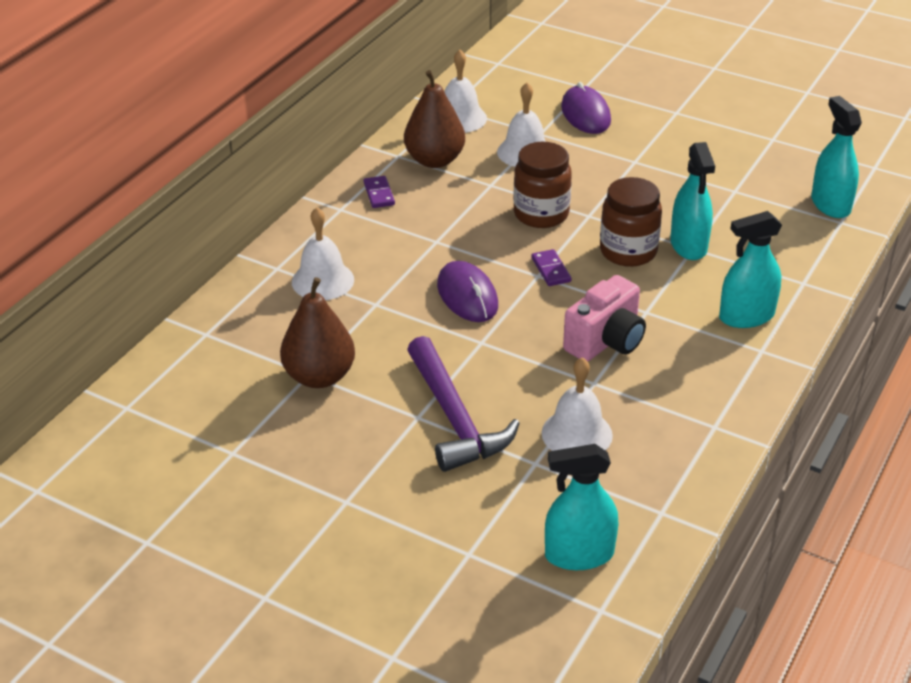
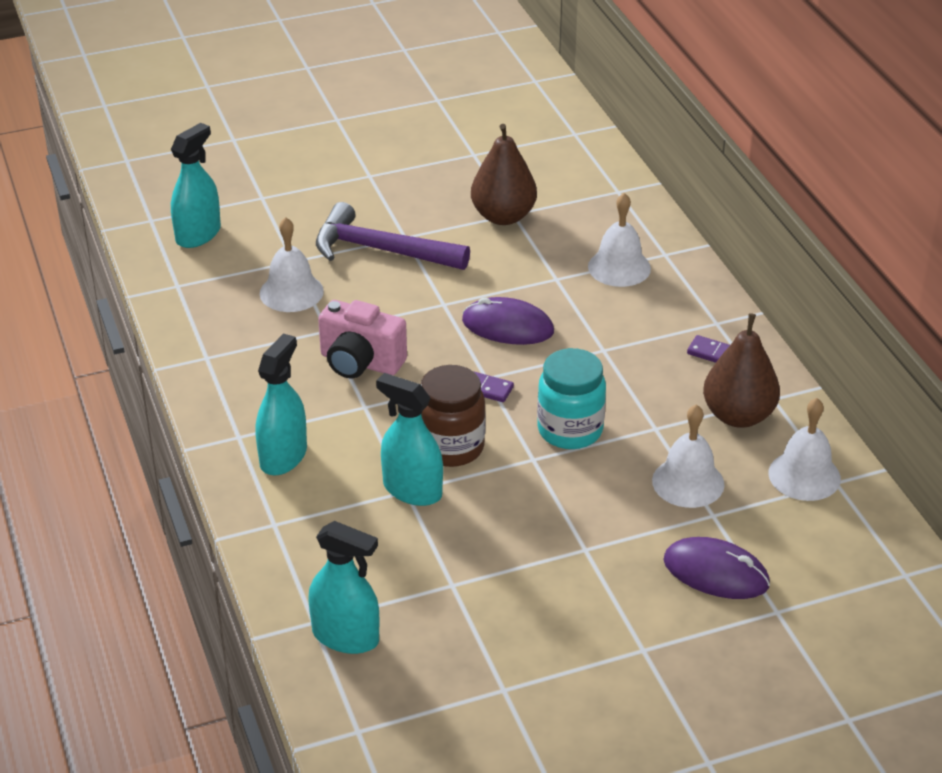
camera: 130 degrees right, 0 degrees up
brown jar [513,142,572,228] -> turquoise jar [537,348,606,449]
pink camera [563,275,646,361] -> pink camera turned 60 degrees counterclockwise [318,300,407,379]

